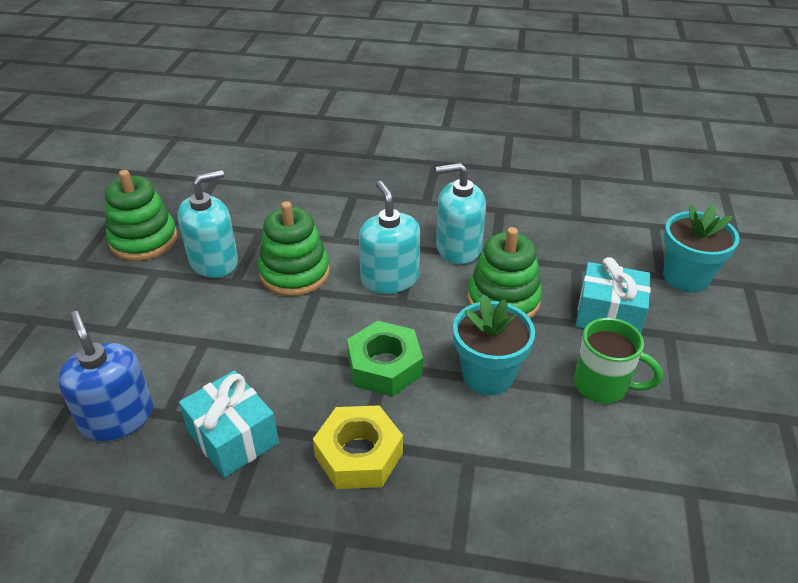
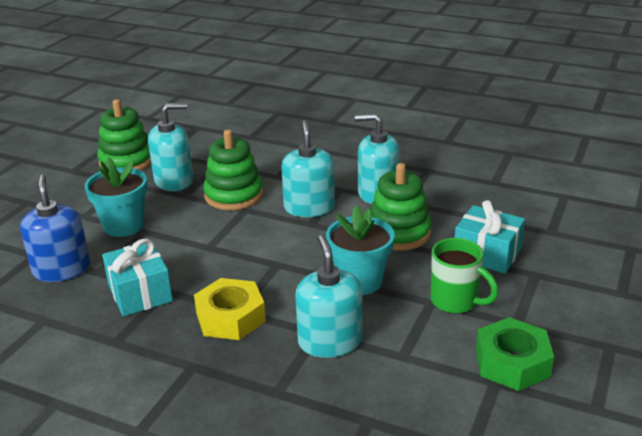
camera: 15 degrees right, 10 degrees down
green nut [347,321,423,397] -> green nut moved to [476,317,554,391]
turquoise flower pot [663,204,739,293] -> turquoise flower pot moved to [84,157,147,237]
none -> turquoise soap dispenser [295,235,363,358]

